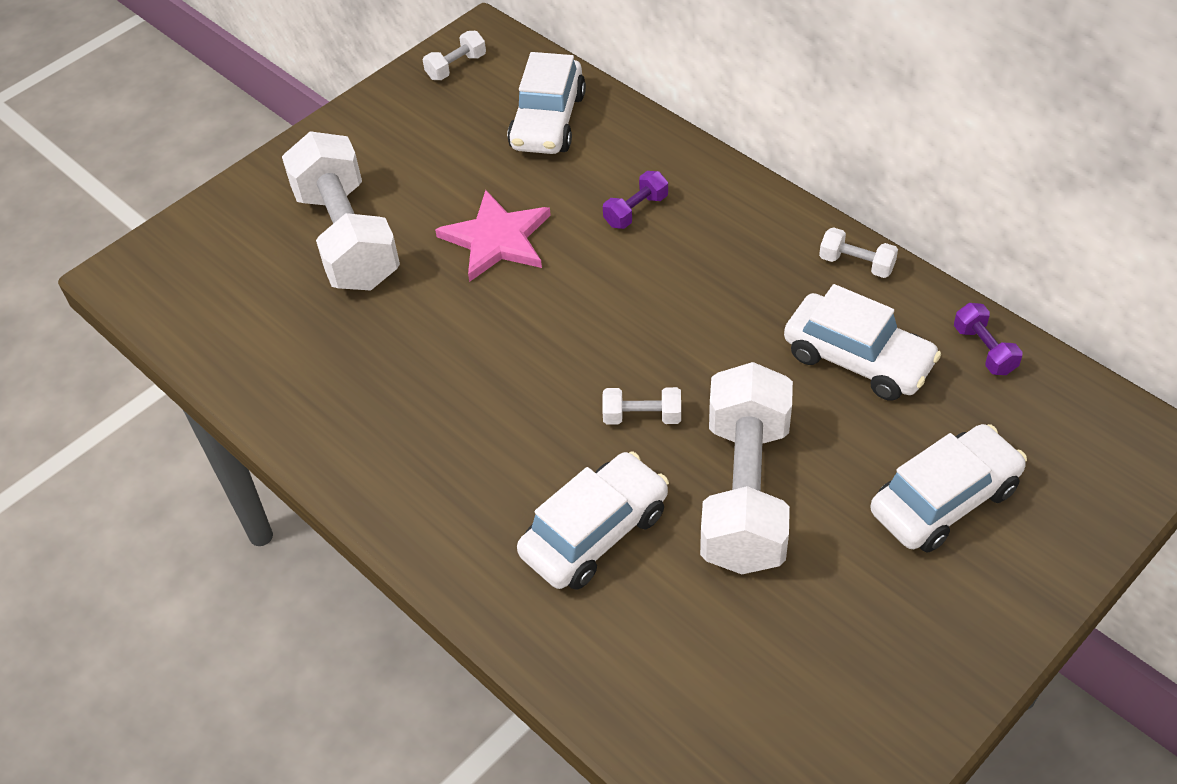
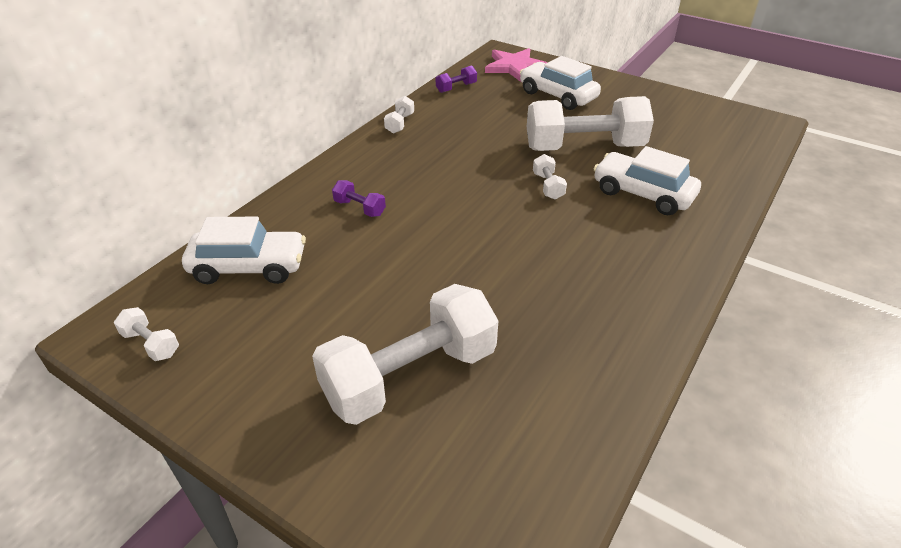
camera: 105 degrees left, 10 degrees down
pink star [435,190,551,282] -> pink star moved to [485,48,548,82]
white car [784,284,941,401] -> none

